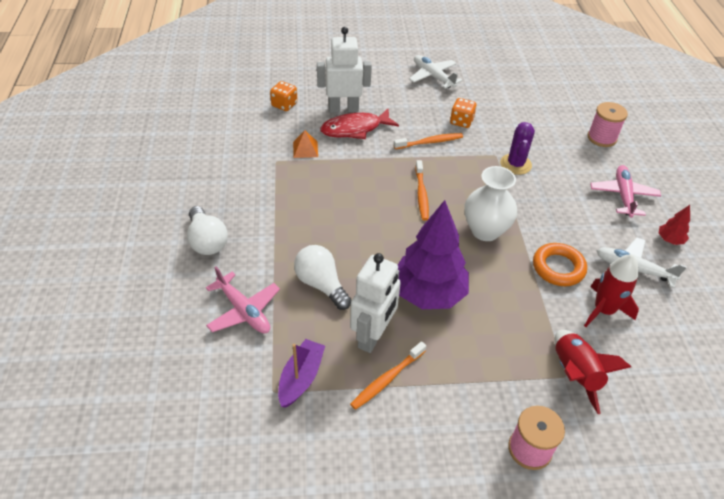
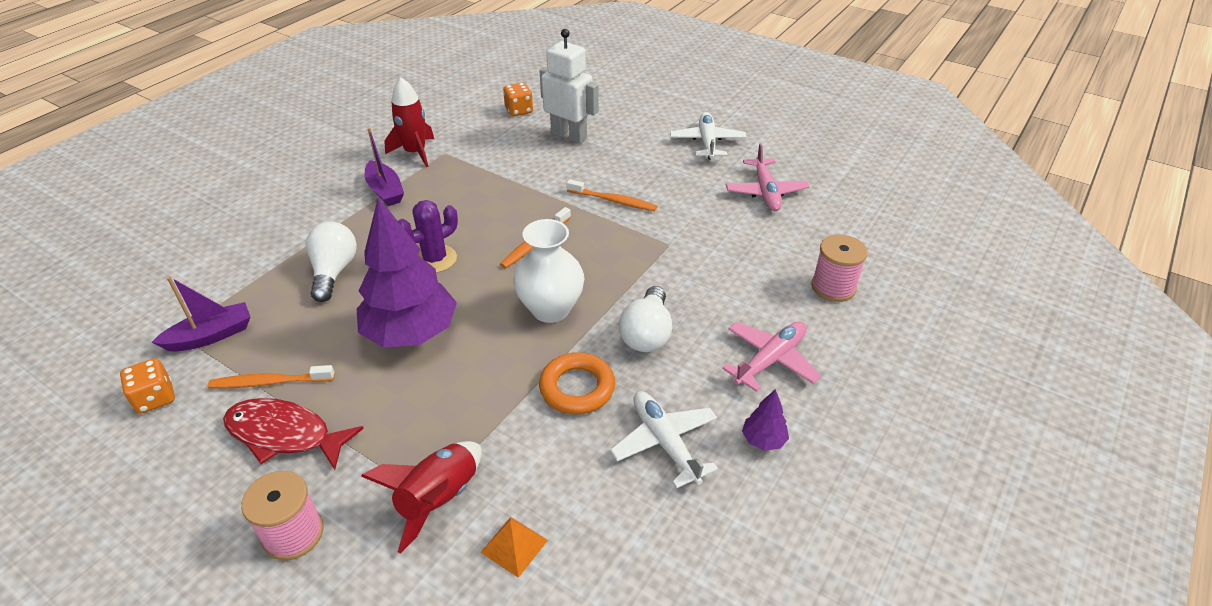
camera: 40 degrees right, 5 degrees down
white light bulb [187,206,228,255] -> white light bulb moved to [619,286,672,352]
pink plane [206,266,280,334] -> pink plane moved to [726,143,809,211]
orange pyramid [293,130,318,158] -> orange pyramid moved to [480,517,548,578]
red fish [320,109,399,139] -> red fish moved to [223,398,364,470]
white robot [350,253,401,353] -> none
orange dice [450,98,477,128] -> orange dice moved to [120,358,175,414]
purple cactus [500,122,535,175] -> purple cactus moved to [398,200,458,273]
red rocket [584,255,639,327] -> red rocket moved to [384,77,434,167]
red tree [659,205,690,245] -> purple tree [742,389,789,451]
none -> purple boat [365,128,404,206]

